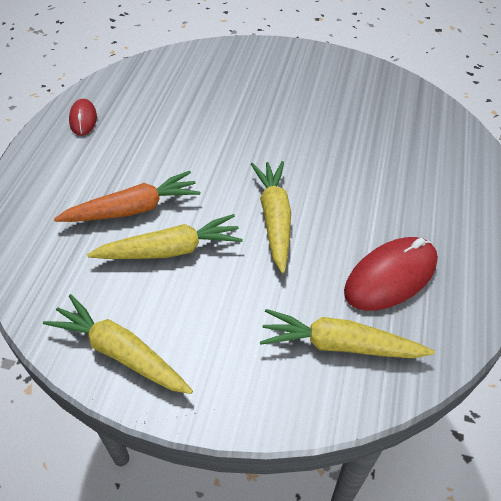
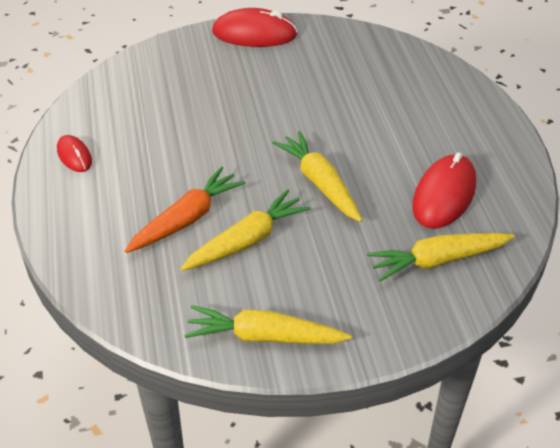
camera: 25 degrees left, 5 degrees down
none -> red mouse [212,8,298,47]

